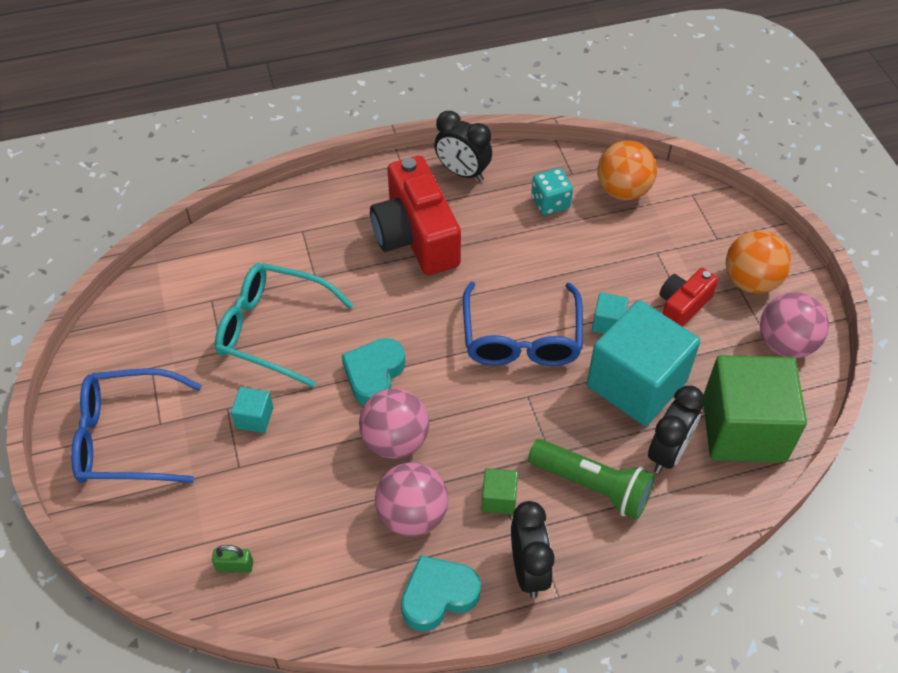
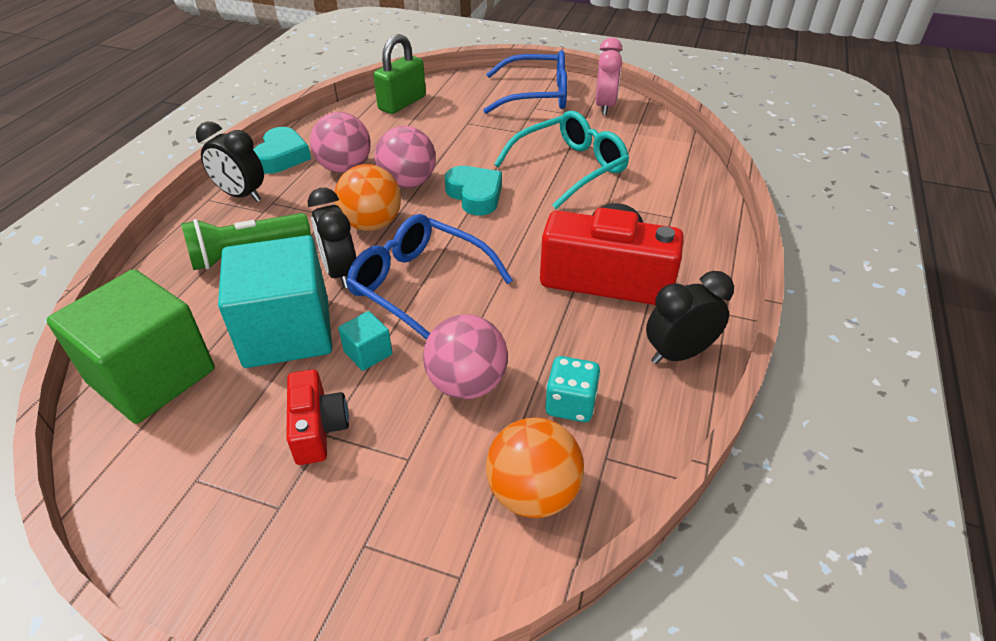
camera: 125 degrees right, 10 degrees down
blue glasses [71,368,202,483] -> blue glasses turned 60 degrees clockwise [483,50,567,114]
green padlock [212,545,253,573] -> green padlock [373,34,426,114], size x2.12
turquoise cube [231,387,273,433] -> none
green cube [482,468,518,515] -> none
black clock [648,386,705,473] -> black clock moved to [308,188,356,288]
orange ball [726,231,791,294] -> orange ball moved to [335,164,401,231]
pink ball [760,292,829,358] -> pink ball moved to [423,314,508,399]
none -> pink clock [595,38,622,115]

